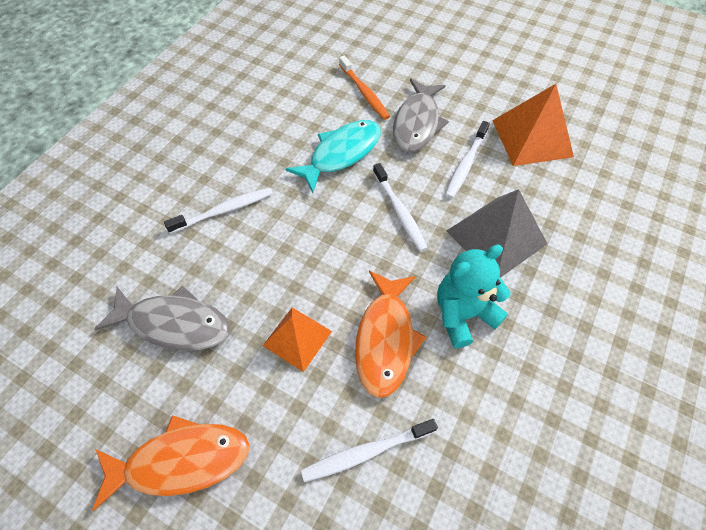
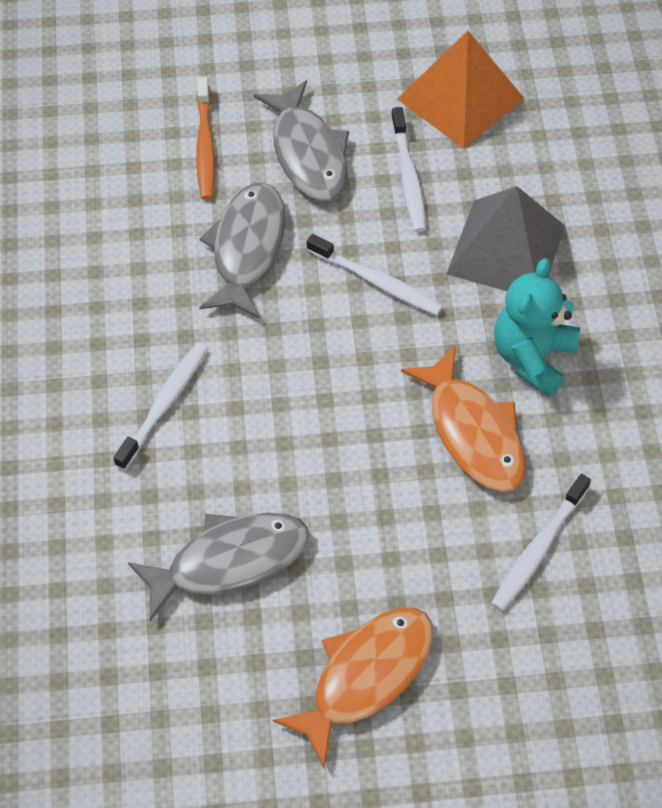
camera: 35 degrees left, 0 degrees up
orange pyramid [263,307,332,372] -> none
turquoise fish [286,120,381,193] -> grey fish [199,182,286,319]
orange toothbrush [339,55,390,120] -> orange toothbrush turned 60 degrees clockwise [196,77,215,200]

